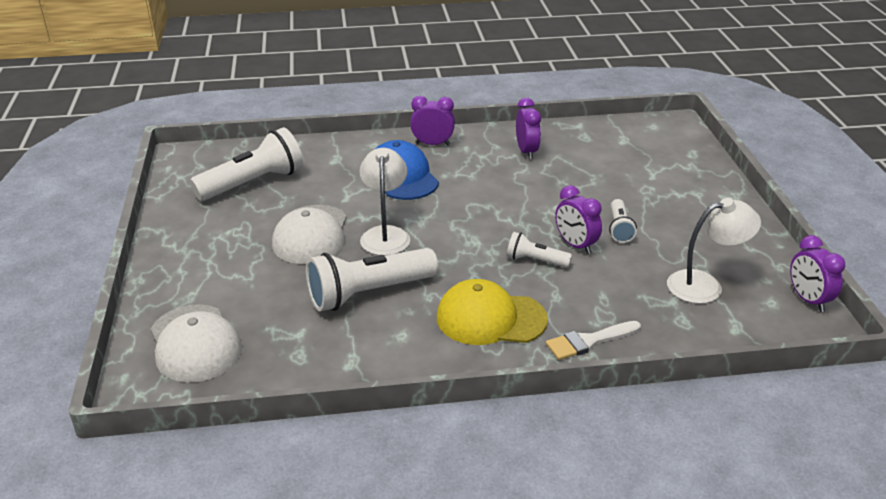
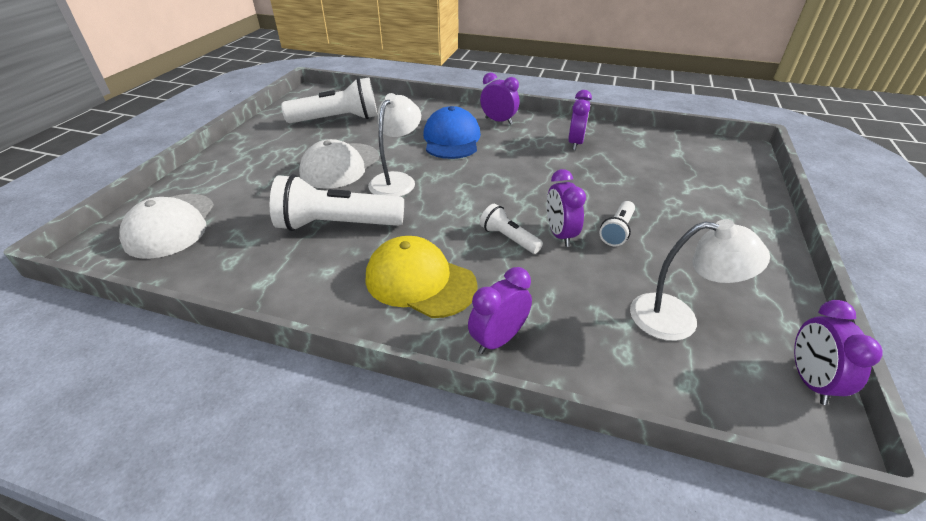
camera: 25 degrees right, 5 degrees up
white brush [546,321,641,360] -> purple clock [468,267,532,354]

